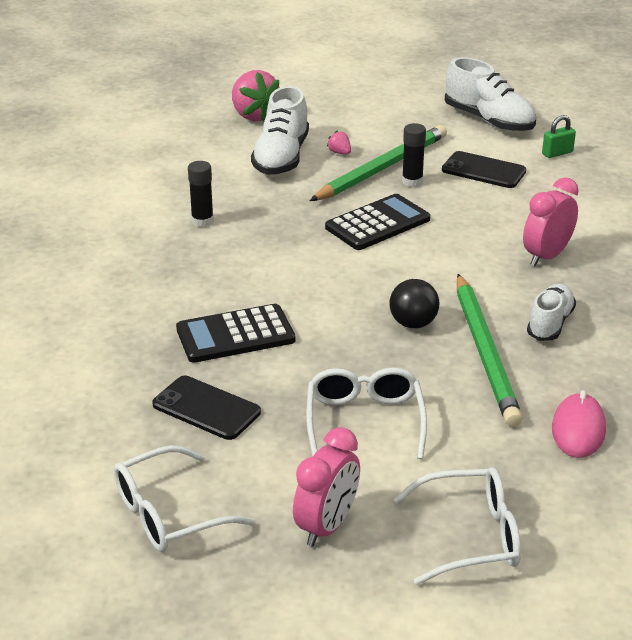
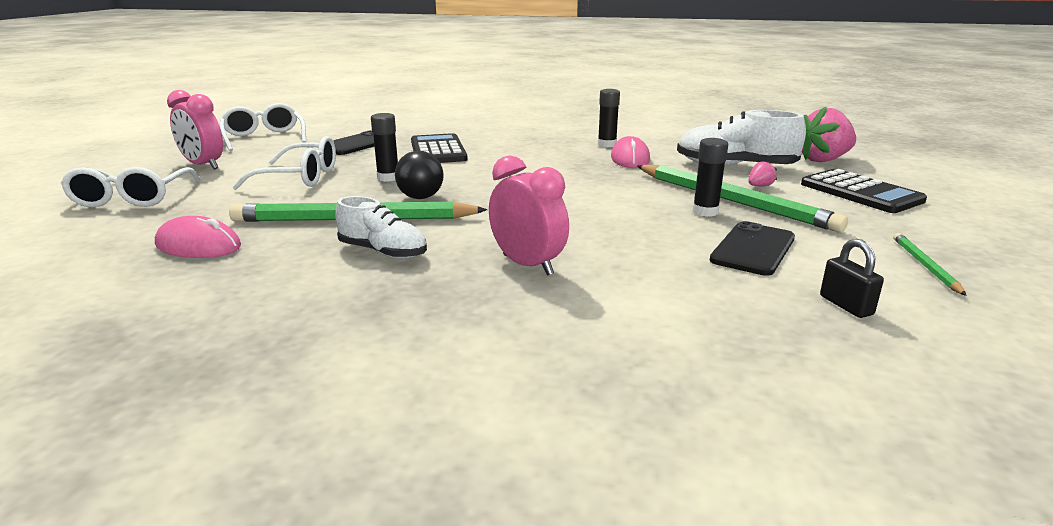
camera: 95 degrees right, 10 degrees down
black calculator [325,194,430,250] -> black calculator moved to [801,169,927,213]
white shoe [445,57,536,132] -> green pencil [893,233,967,296]
green padlock [542,115,576,158] -> black padlock [820,239,884,318]
none -> black glue stick [371,113,398,182]
none -> pink mouse [611,136,650,168]

